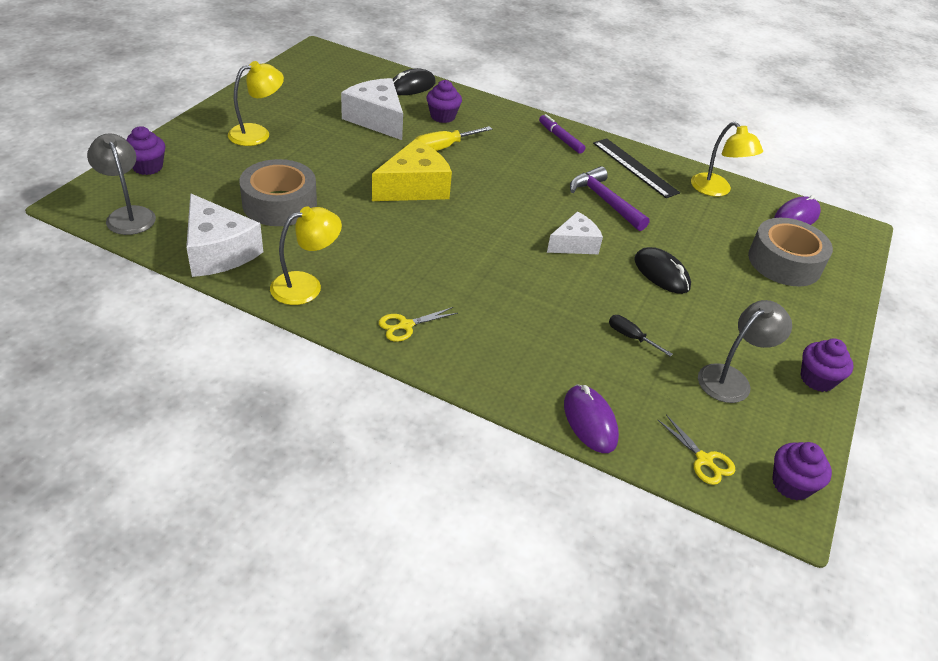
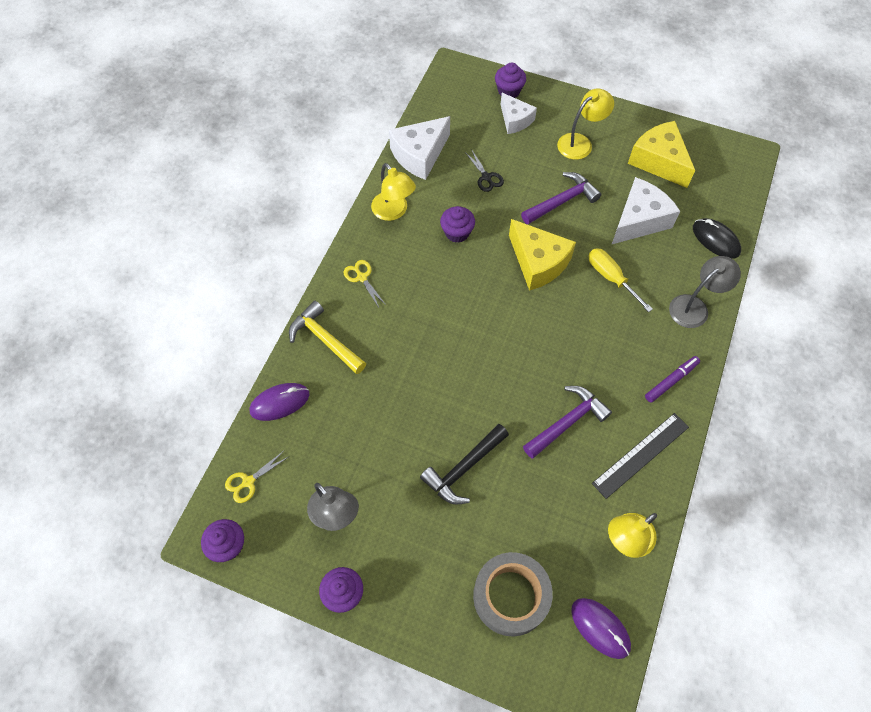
camera: 90 degrees right, 20 degrees up
grey lamp [87,133,156,235] -> grey lamp moved to [669,256,741,328]
yellow lamp [228,61,284,146] -> yellow lamp turned 90 degrees counterclockwise [557,88,614,160]
grey tape [239,159,317,226] -> black scissors [465,149,504,192]
purple cupcake [426,80,462,123] -> purple cupcake moved to [440,206,475,243]
white cheese [547,212,603,254] -> white cheese moved to [500,93,537,134]
black screwdriver [609,315,673,357] -> none
black mouse [634,247,691,294] -> black hammer [420,424,509,505]
none -> yellow hammer [289,301,366,374]
none -> purple hammer [521,172,601,224]
none -> yellow cheese [628,121,695,188]

